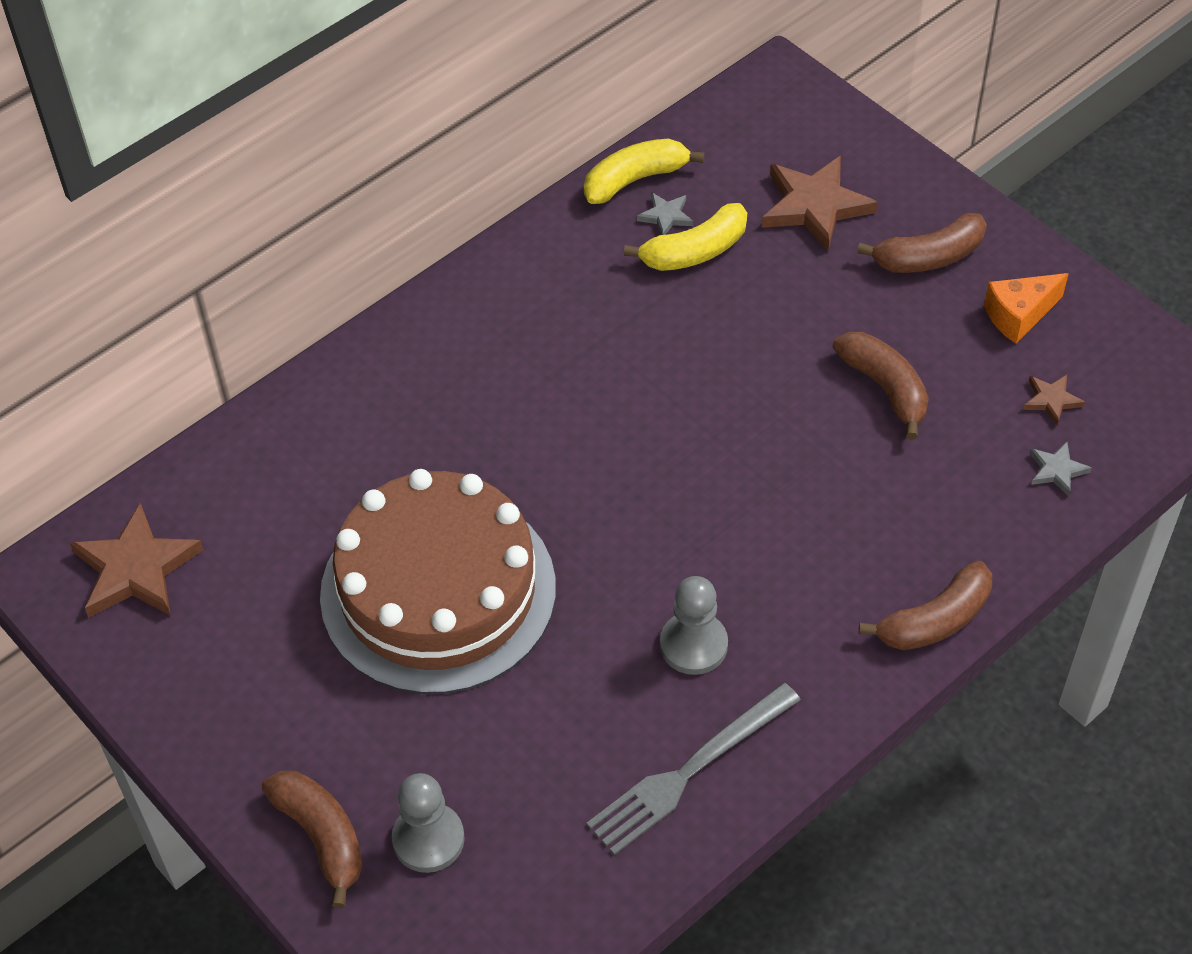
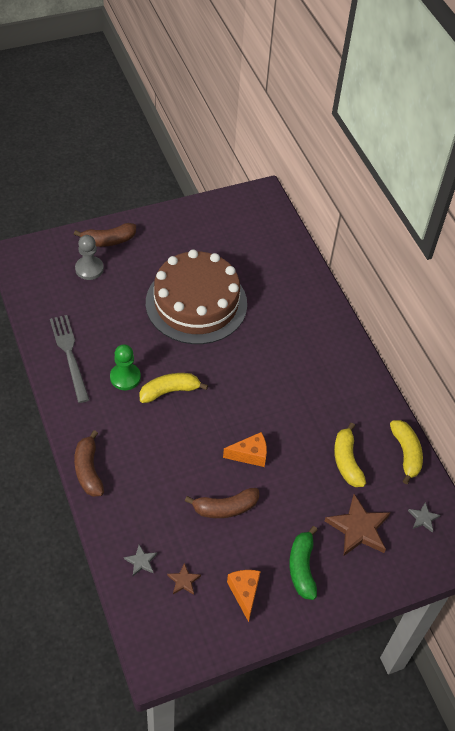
camera: 105 degrees right, 0 degrees up
brown star [70,503,203,617] -> none
grey star [637,193,693,235] -> grey star moved to [408,502,440,532]
grey pawn [660,576,728,675] -> green pawn [110,345,141,390]
brown banana [857,213,987,273] -> green banana [289,526,317,600]
none -> yellow banana [139,373,208,403]
none -> orange cheese [223,432,267,467]

